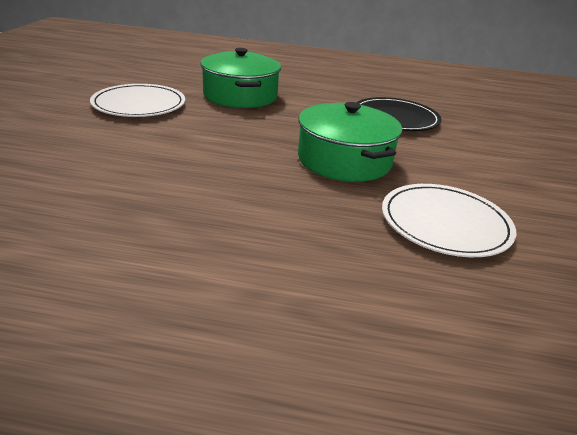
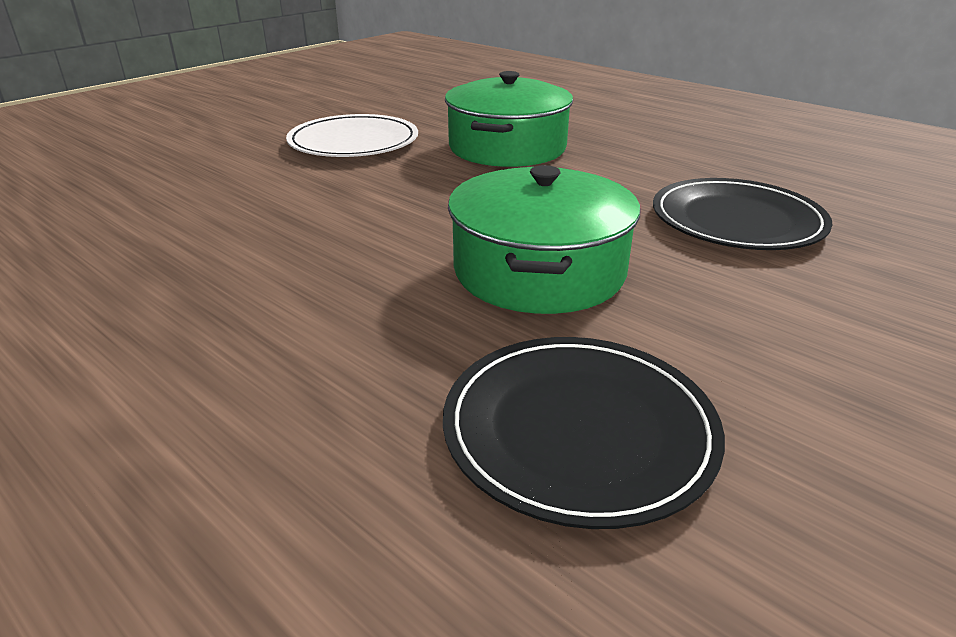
camera: 35 degrees right, 0 degrees up
white plate [382,184,516,257] -> black plate [443,337,725,529]

